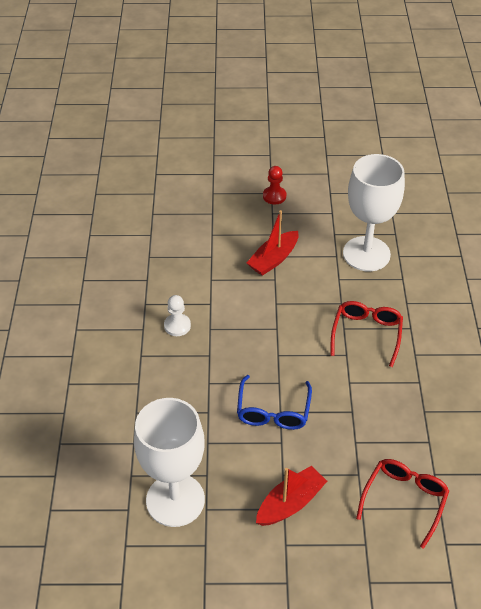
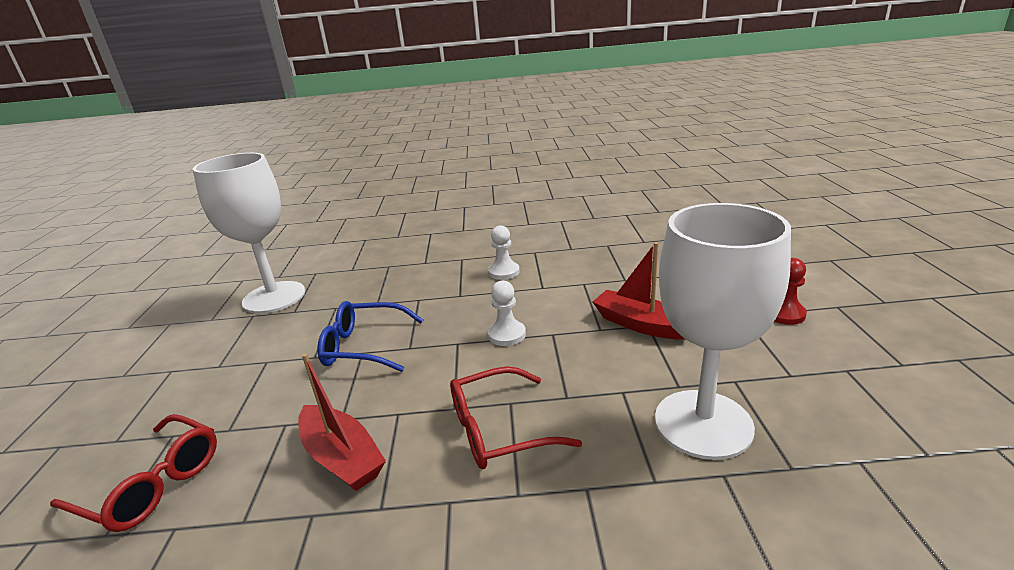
camera: 90 degrees right, 20 degrees down
red boat [256,466,327,526] -> red boat moved to [298,353,386,491]
red glasses [331,301,403,367] -> red glasses turned 150 degrees clockwise [450,367,582,469]
none -> white pawn [488,281,526,346]

